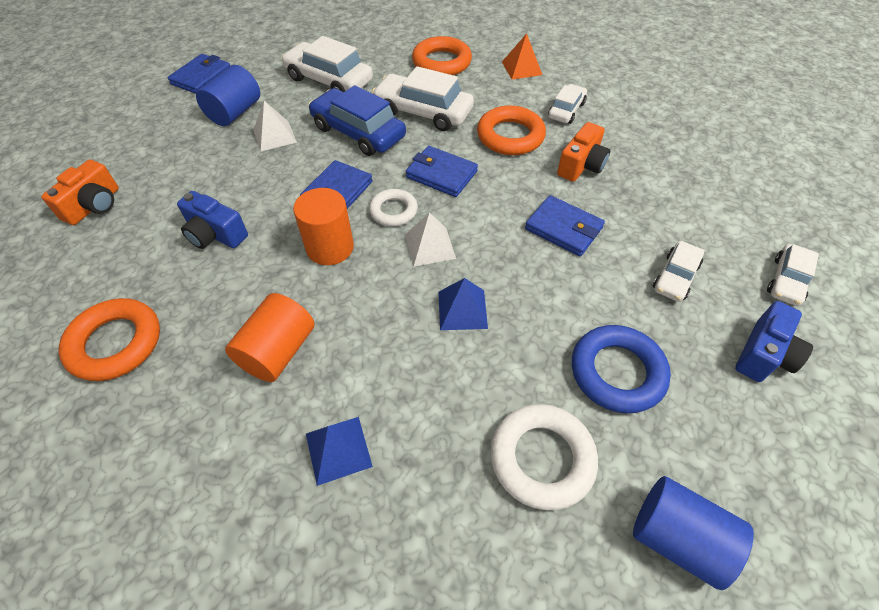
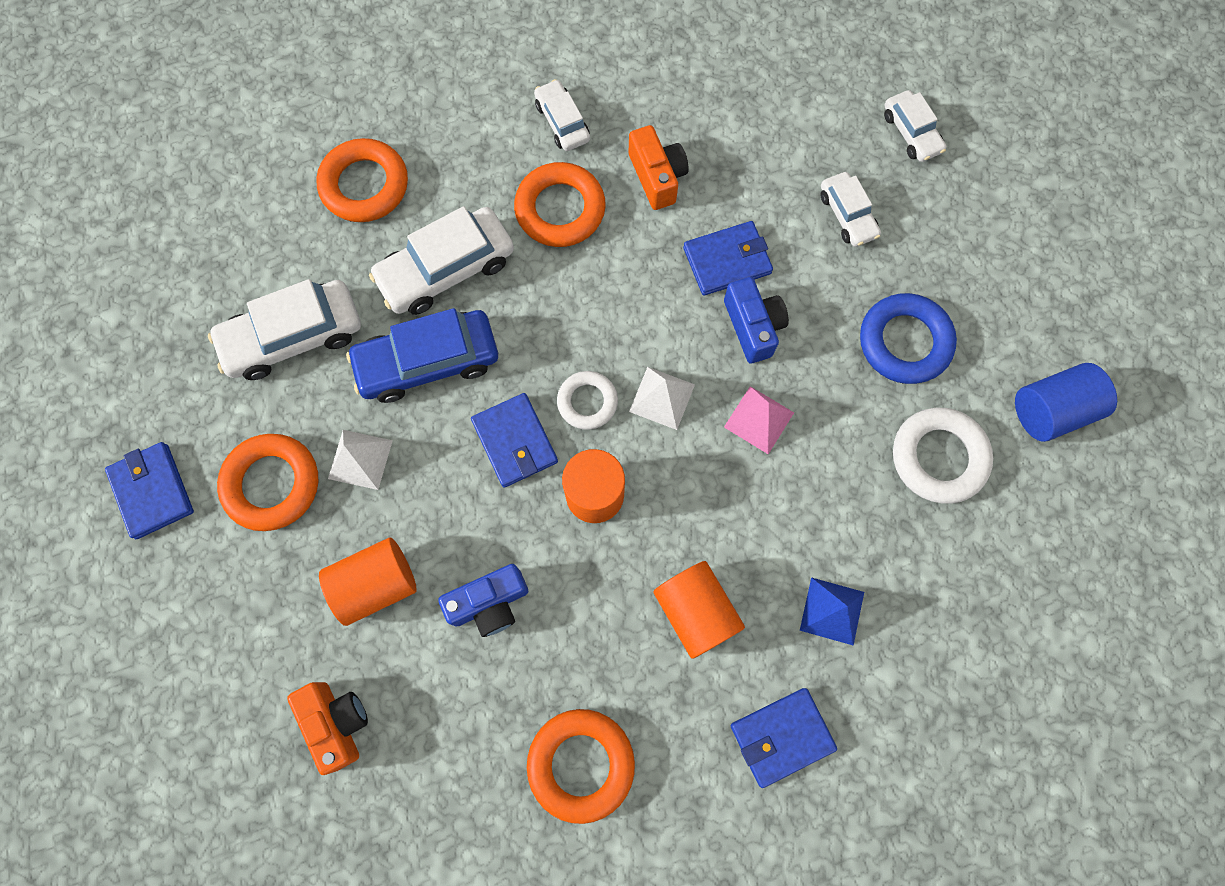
camera: 55 degrees left, 20 degrees up
blue cylinder [196,65,260,126] -> orange ring [217,434,319,531]
blue wallet [406,146,478,197] -> blue wallet moved to [731,688,837,788]
blue pyramid [439,278,488,330] -> pink pyramid [724,386,794,454]
orange pyramid [502,33,542,80] -> none
blue camera [735,301,813,382] -> blue camera moved to [724,277,789,364]
none -> orange cylinder [319,538,417,626]

